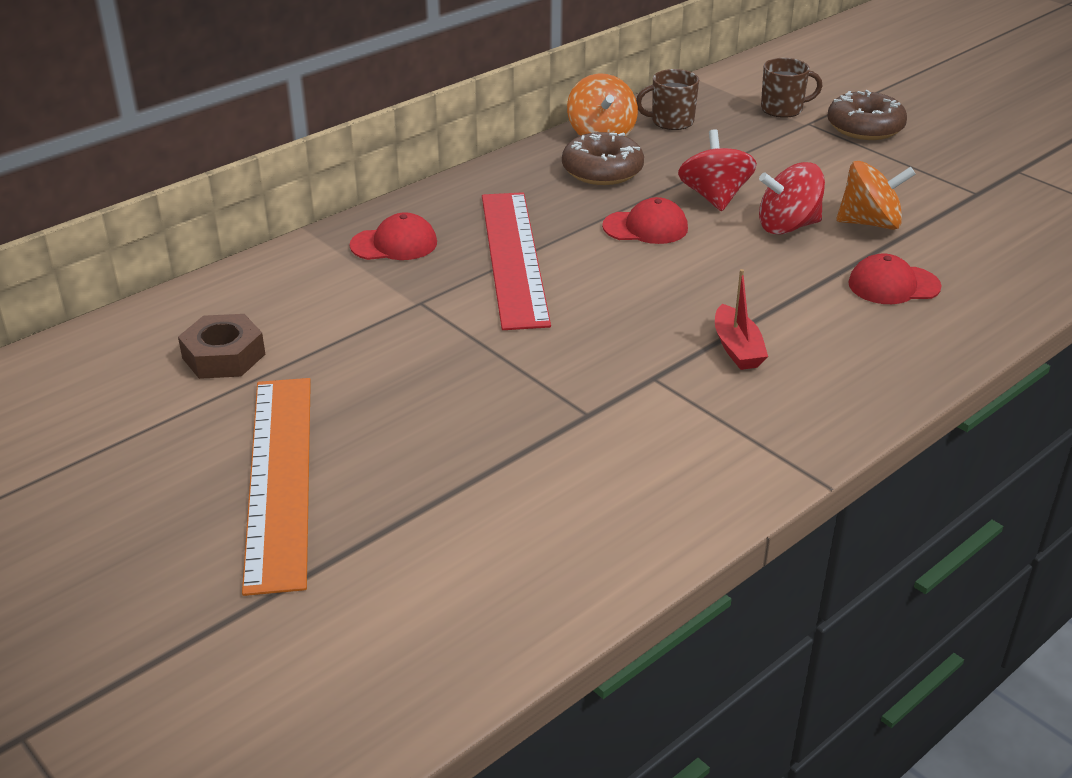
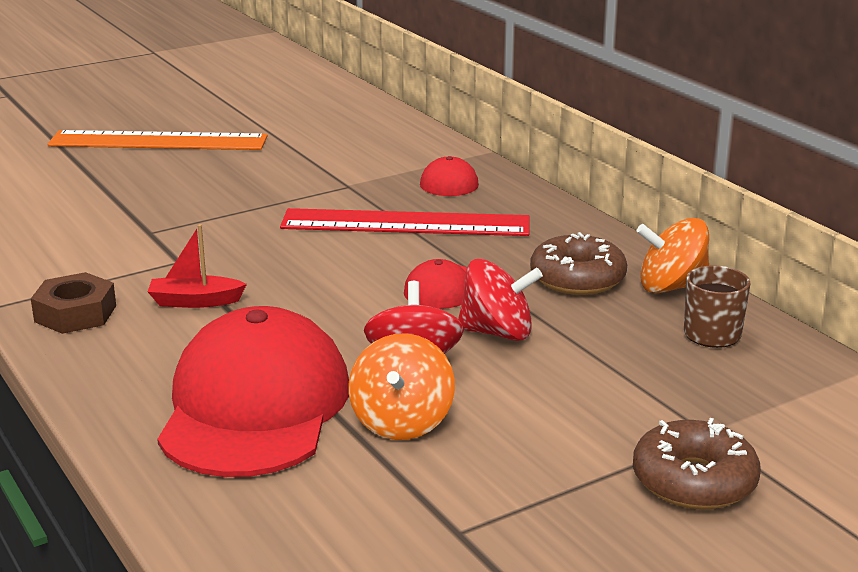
camera: 100 degrees right, 10 degrees down
brown nut [178,314,265,379] -> brown nut moved to [31,272,116,334]
brown mug [761,58,822,118] -> none
red cap [848,253,942,304] -> red cap [157,306,349,477], size x2.22

